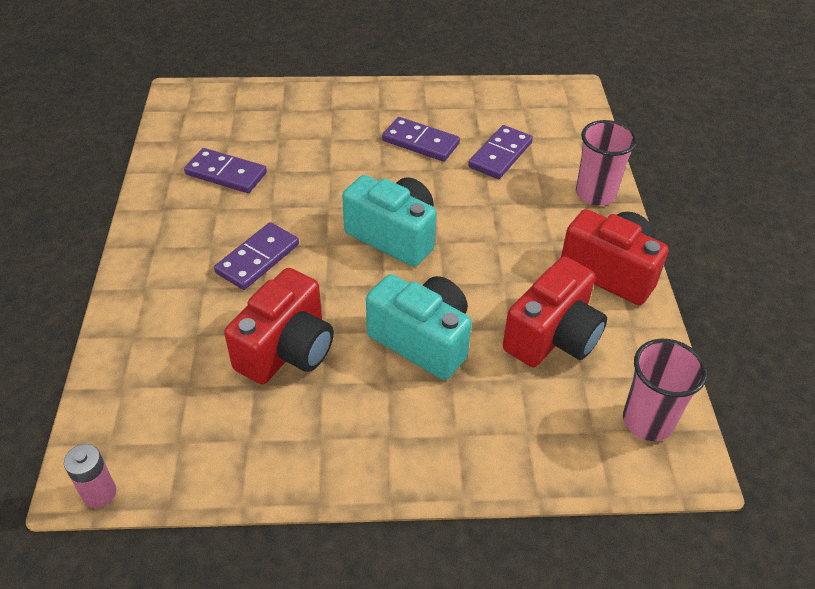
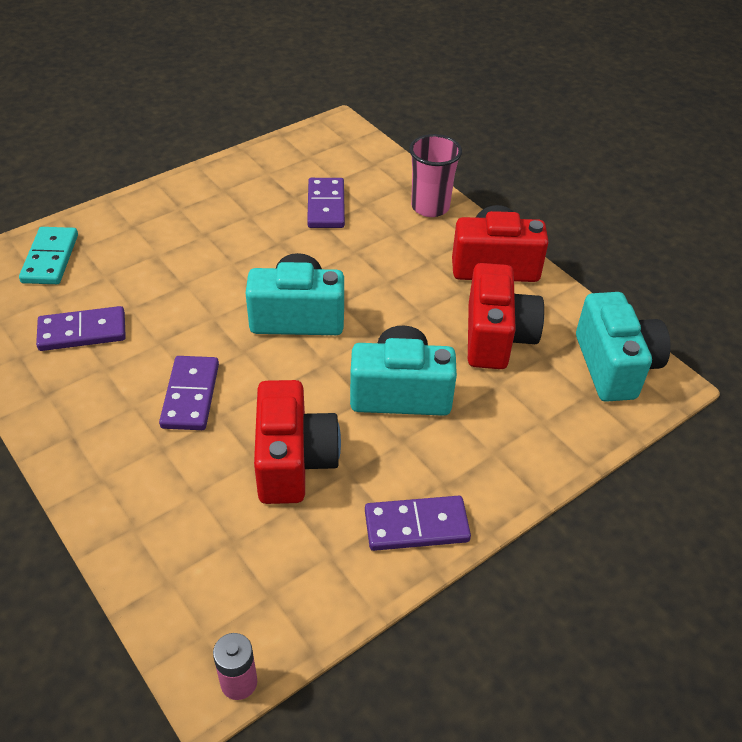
camera: 35 degrees left, 0 degrees up
purple domino [382,117,460,162] -> purple domino moved to [365,496,471,551]
pink cup [623,339,707,441] -> turquoise camera [576,292,670,402]
none -> turquoise domino [19,227,78,284]

